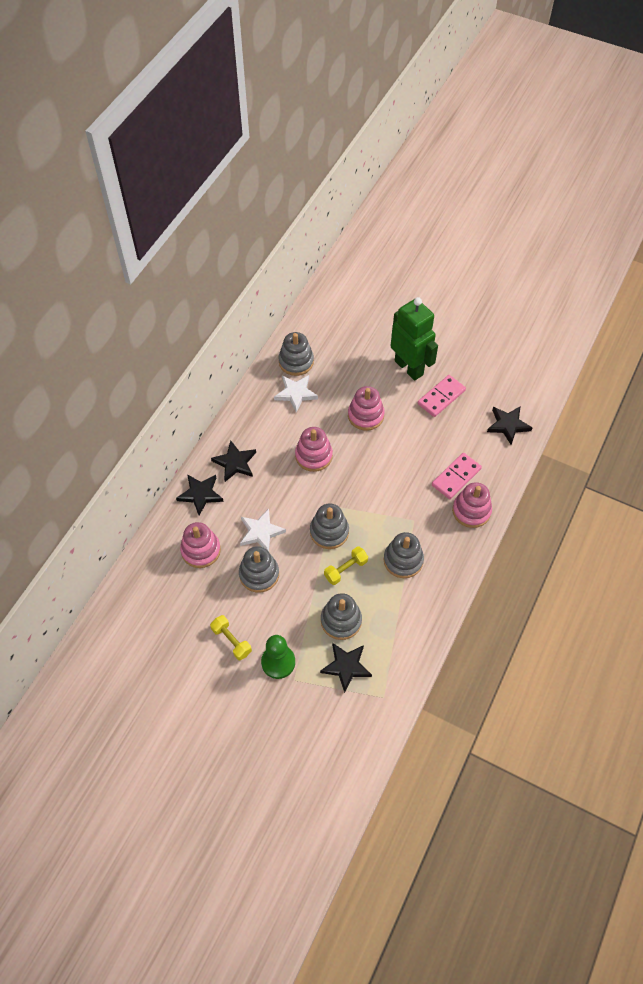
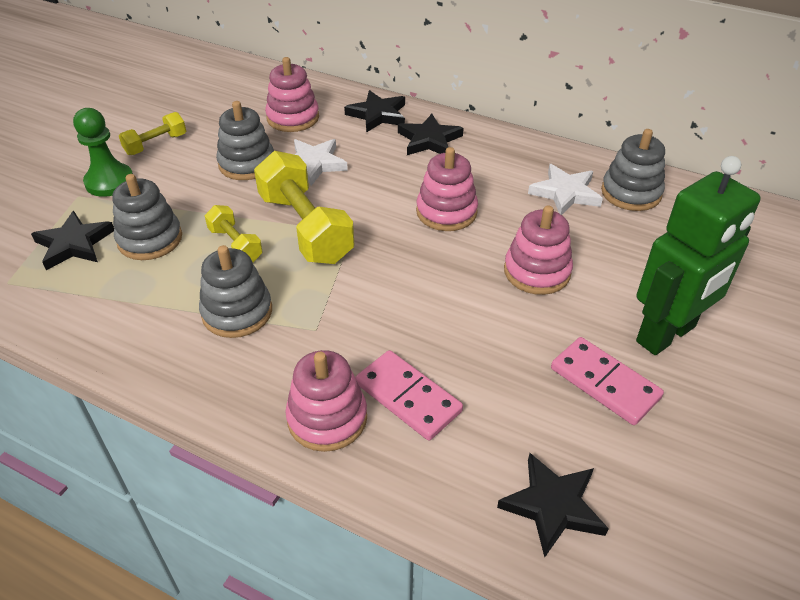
camera: 90 degrees right, 15 degrees down
grey stacking toy [310,503,349,549] -> yellow dumbbell [254,151,354,264]

